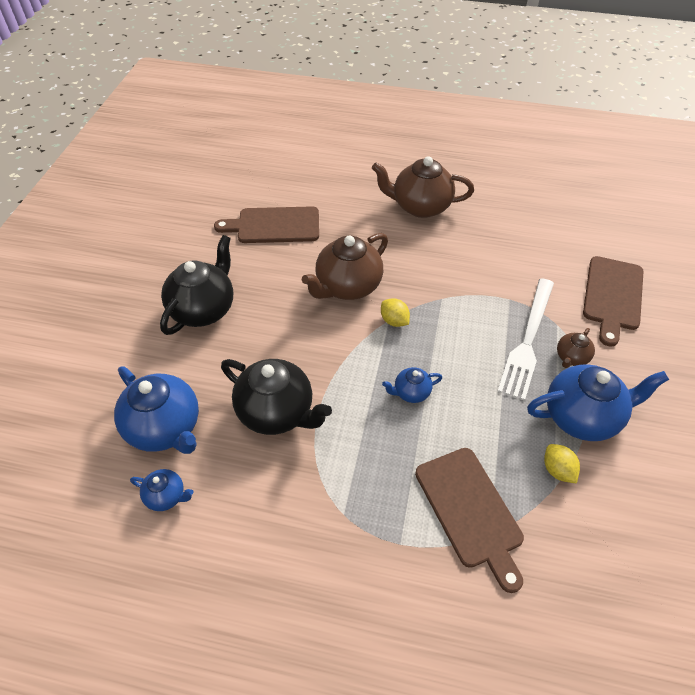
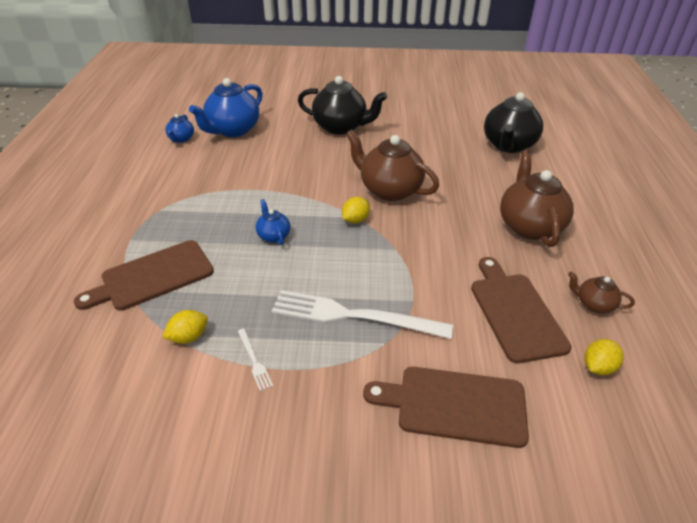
camera: 80 degrees right, 10 degrees down
brown cutting board [214,206,319,243] -> brown cutting board moved to [471,257,572,363]
black teapot [221,359,332,435] -> black teapot moved to [484,92,543,153]
blue teapot [527,364,669,441] -> white fork [238,329,273,391]
brown teapot [557,328,595,368] -> brown teapot moved to [568,271,635,313]
none -> yellow lemon [584,339,624,375]

